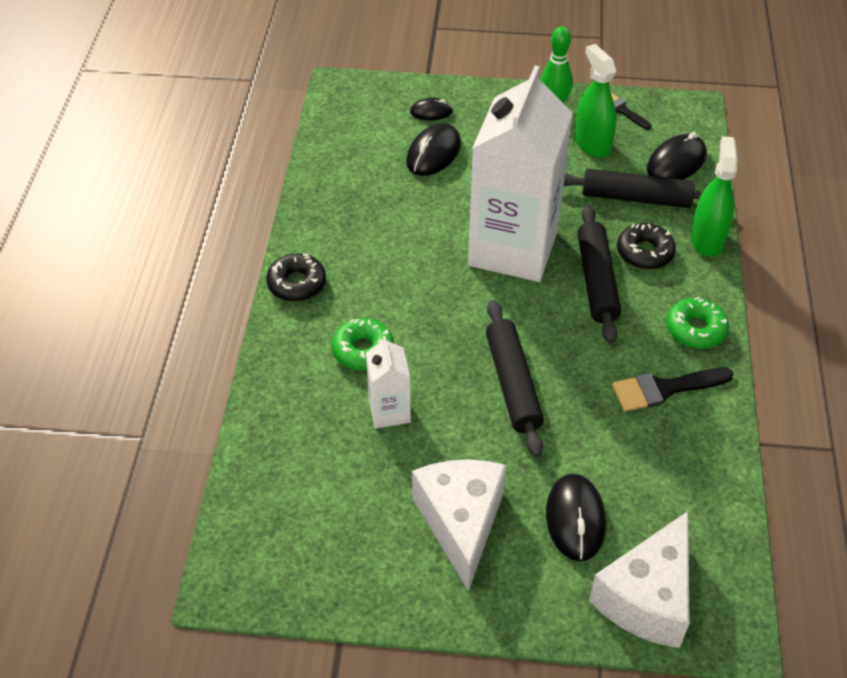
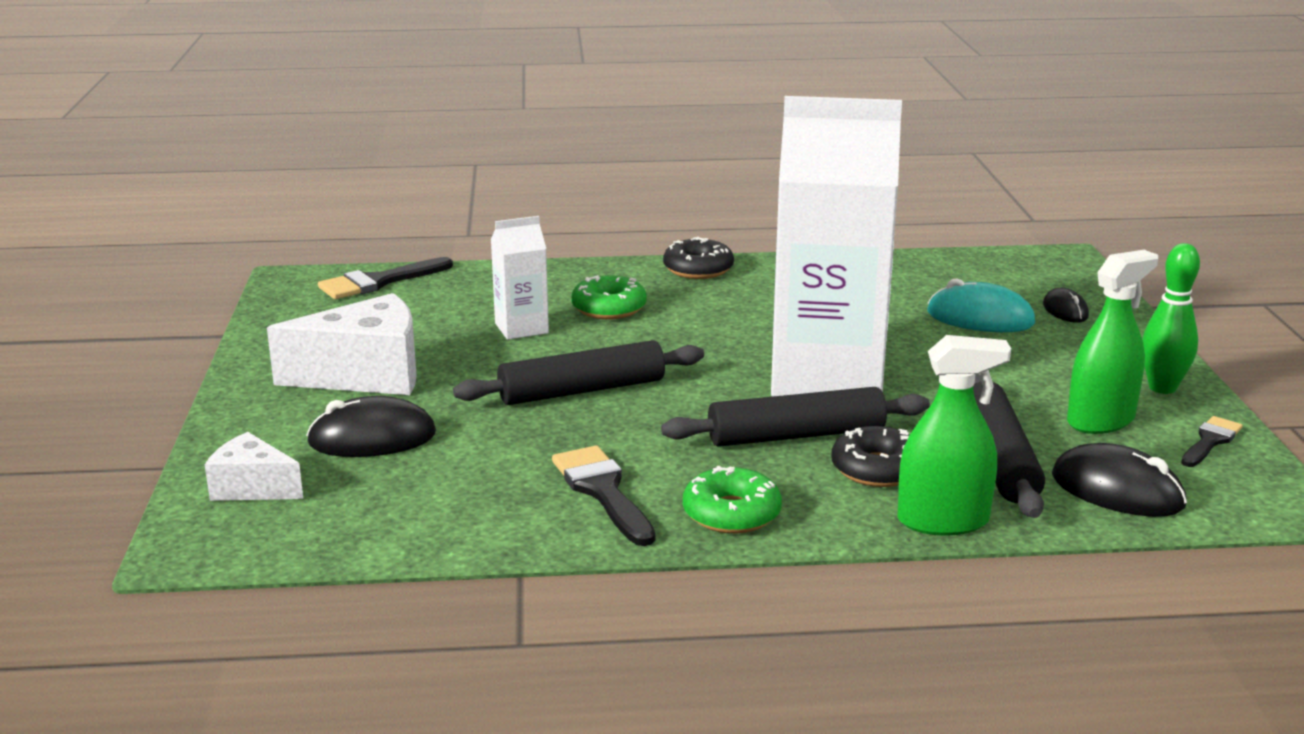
camera: 80 degrees right, 25 degrees down
black mouse [406,123,461,176] -> turquoise mouse [927,278,1035,332]
white cheese [589,511,689,648] -> white cheese [205,432,303,501], size x0.57
none -> black brush [318,257,453,299]

